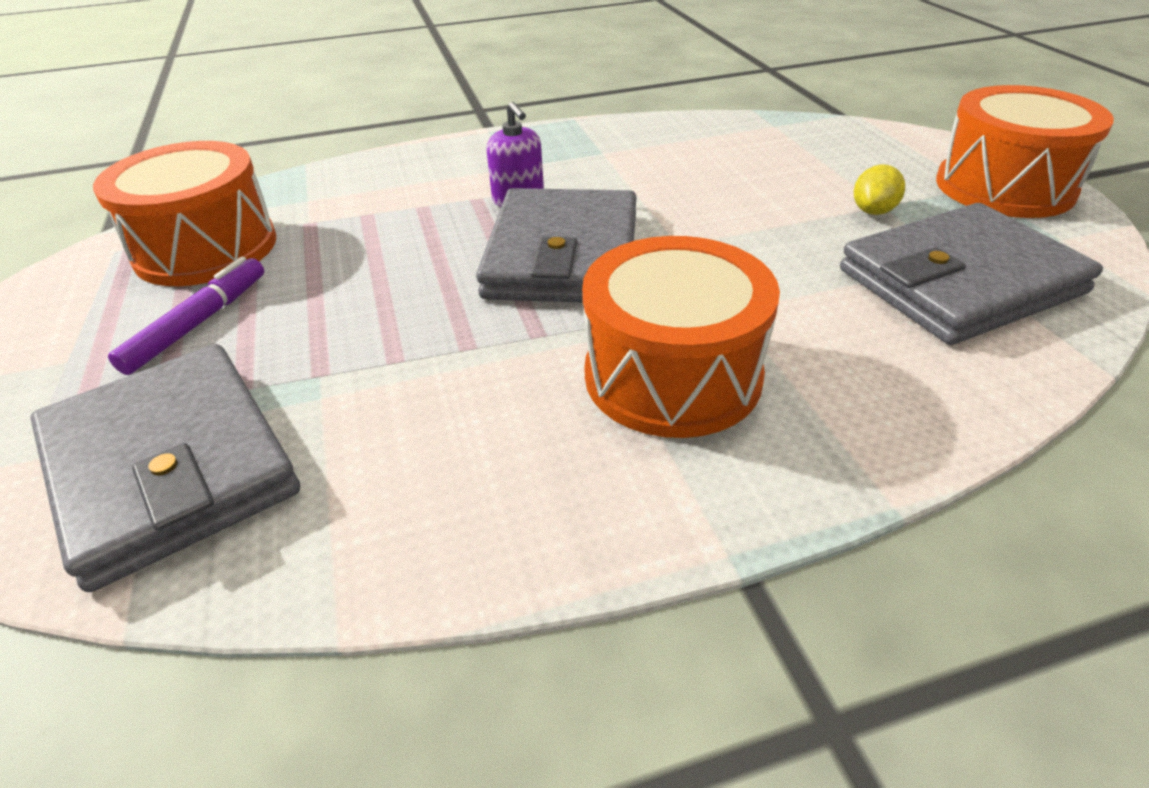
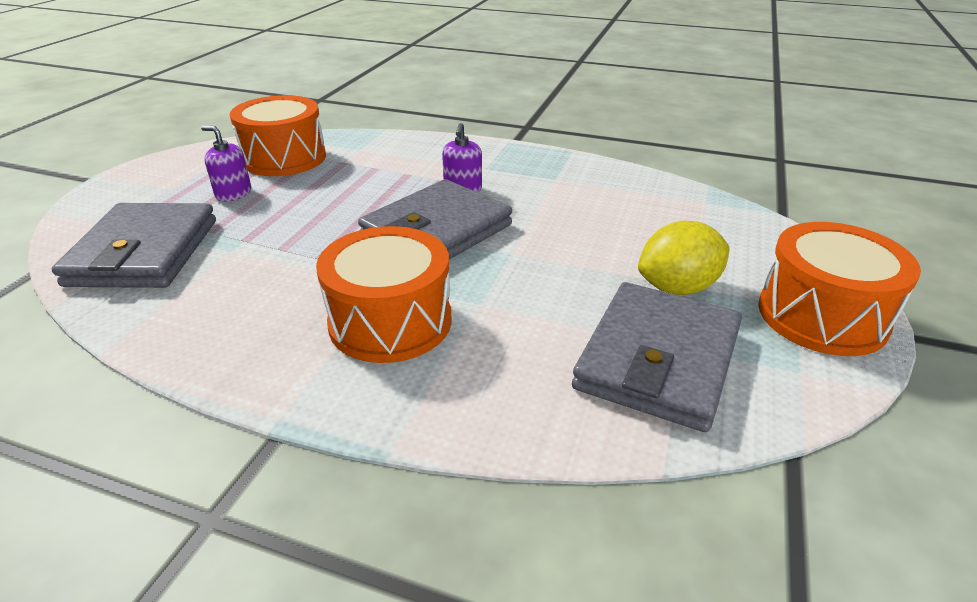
camera: 35 degrees right, 5 degrees down
purple marker [108,257,264,375] -> purple soap dispenser [201,126,251,202]
grey wallet [840,203,1103,345] -> grey wallet turned 75 degrees counterclockwise [572,282,742,432]
yellow lemon [854,164,905,215] -> yellow lemon [638,221,730,295], size x1.79

